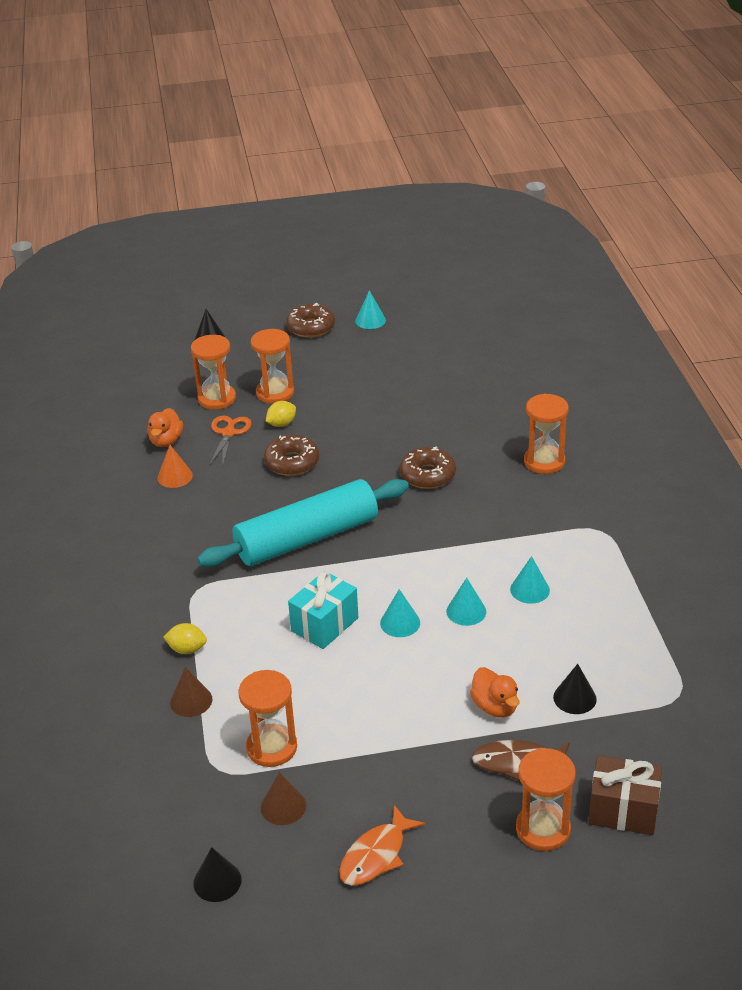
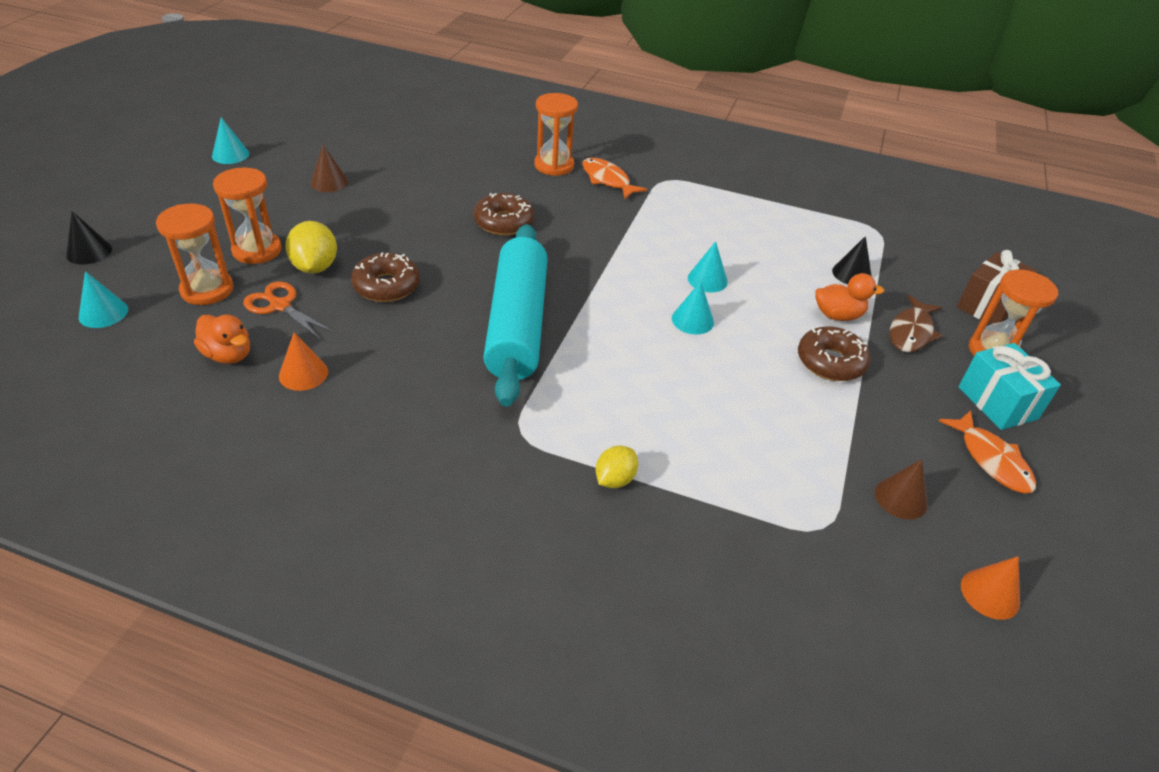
camera: 65 degrees left, 5 degrees up
brown cone [170,667,212,717] -> brown cone moved to [311,145,348,192]
black cone [193,847,241,902] -> orange cone [961,556,1020,620]
orange hourglass [239,670,297,767] -> none
yellow lemon [266,401,296,427] -> yellow lemon [285,221,337,273], size x1.54
brown donut [286,303,335,338] -> brown donut moved to [798,326,871,381]
turquoise gift [288,571,359,649] -> turquoise gift moved to [958,343,1061,430]
turquoise cone [510,556,550,604] -> turquoise cone moved to [79,271,128,328]
none -> orange fish [582,157,647,199]

